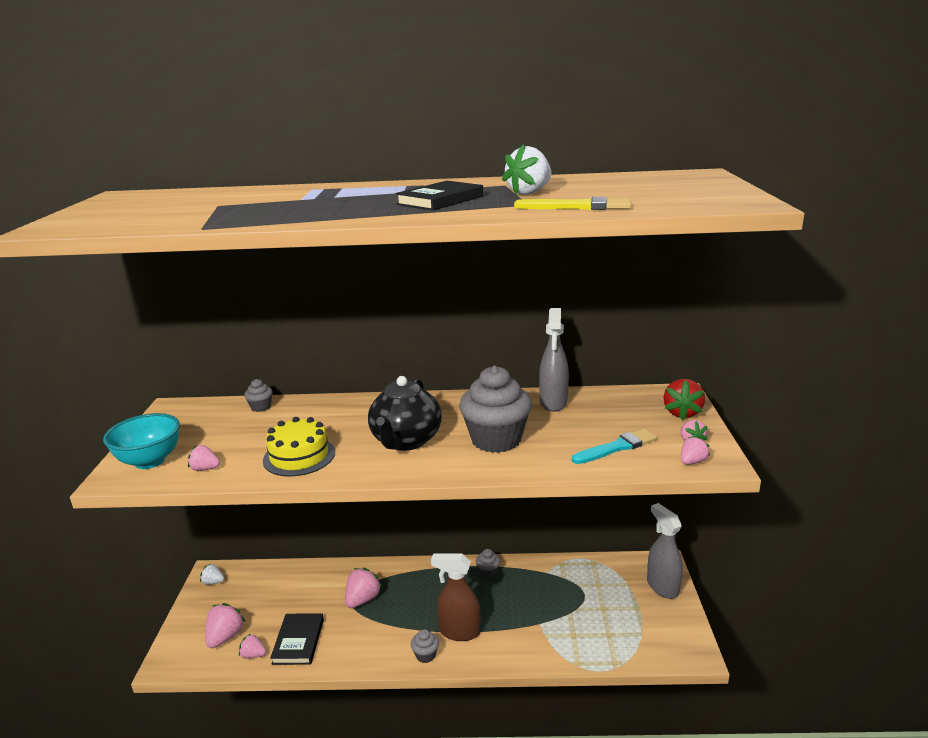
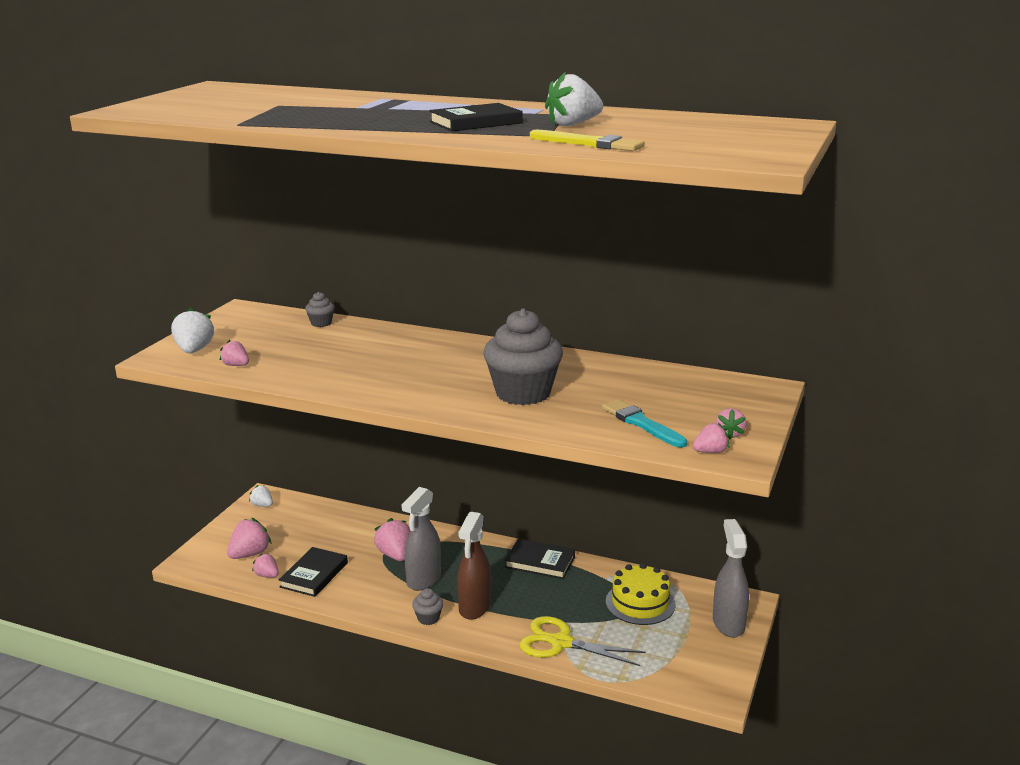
camera: 20 degrees right, 0 degrees up
turquoise bowl [103,413,180,469] -> white strawberry [171,308,214,353]
yellow cake [263,417,335,476] -> yellow cake moved to [606,563,675,625]
pink strawberry [345,568,382,608] -> pink strawberry turned 75 degrees counterclockwise [374,518,410,561]
black teapot [368,376,442,451] -> none
brown spray bottle [431,554,480,641] -> brown spray bottle turned 105 degrees counterclockwise [457,512,491,620]
grey cupcake [476,549,500,578] -> black book [505,539,575,579]
grey spray bottle [539,308,569,412] -> grey spray bottle moved to [401,487,441,591]
turquoise brush [572,429,657,464] -> turquoise brush turned 120 degrees counterclockwise [602,399,687,448]
red strawberry [664,379,705,420] -> none
none -> yellow scissors [520,616,646,666]

